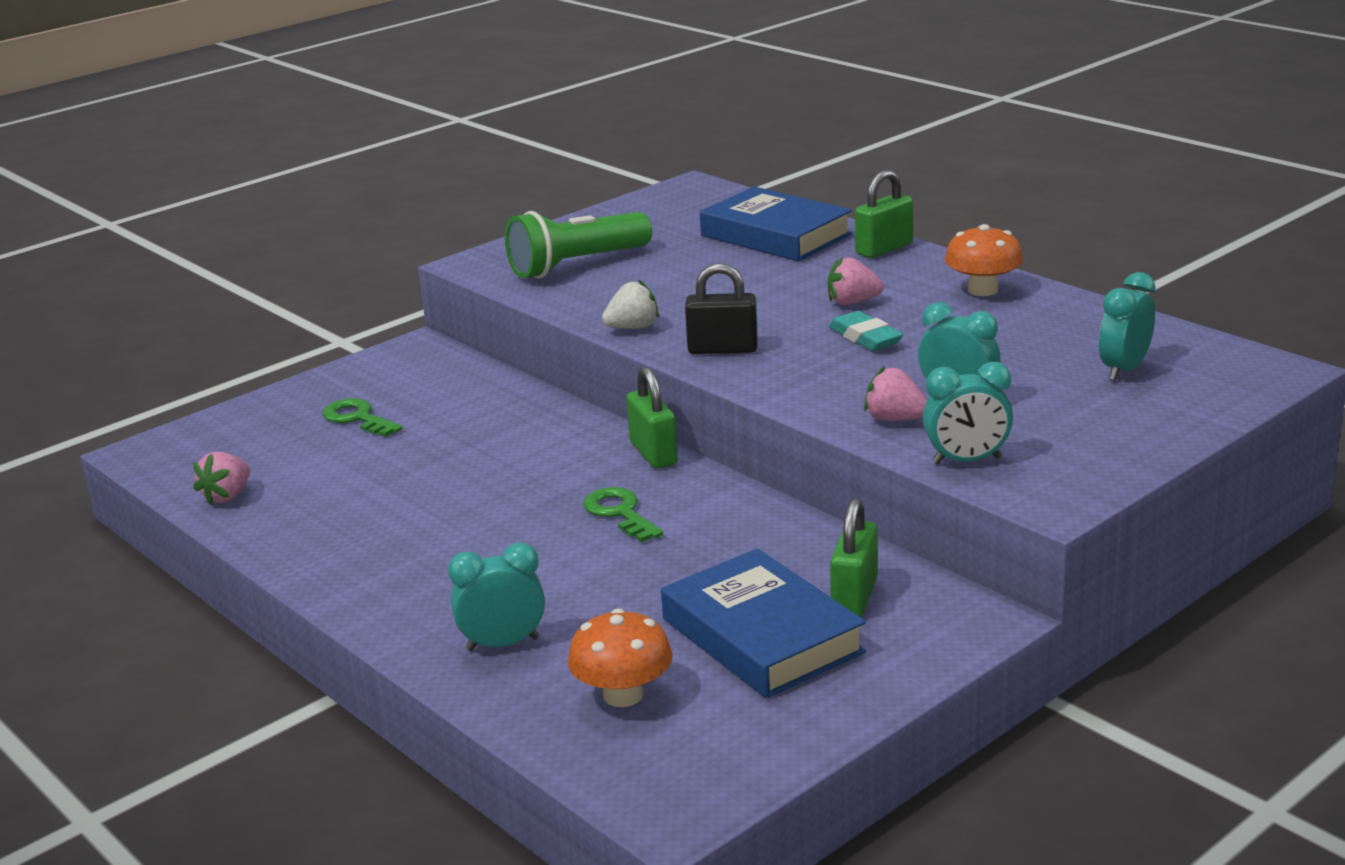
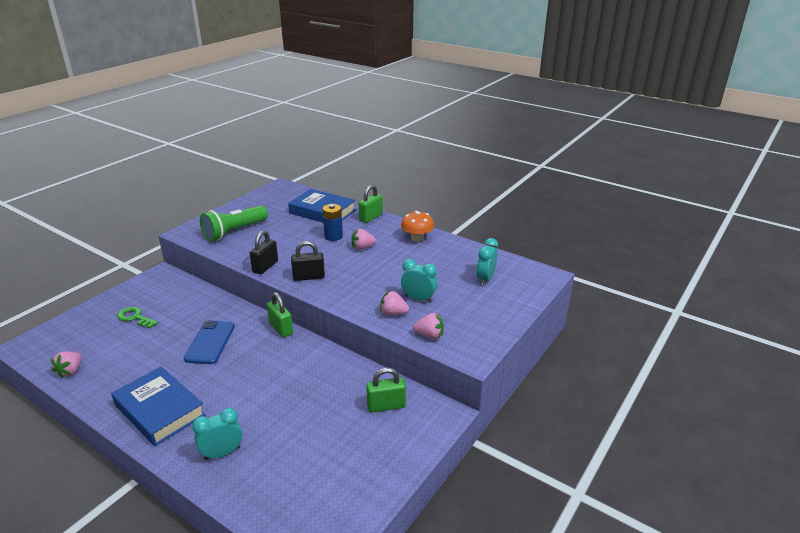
camera: 15 degrees left, 5 degrees up
orange mushroom [568,608,673,707] -> none
green key [583,487,663,542] -> none
white strawberry [602,279,659,329] -> black padlock [250,230,278,275]
blue book [661,549,866,698] -> blue book moved to [111,366,205,446]
turquoise eraser [829,311,903,351] -> none
green padlock [830,498,878,617] -> green padlock turned 75 degrees clockwise [366,368,406,413]
turquoise clock [923,362,1013,465] -> pink strawberry [413,313,444,339]
none -> blue phone [184,320,235,364]
none -> blue battery [323,204,343,241]

